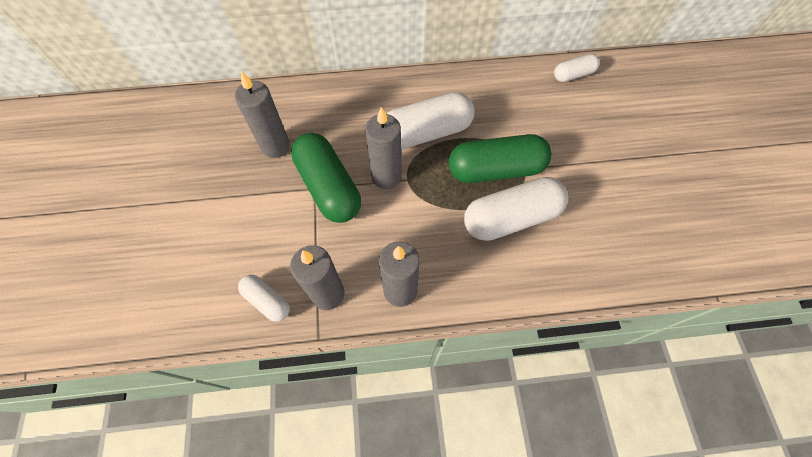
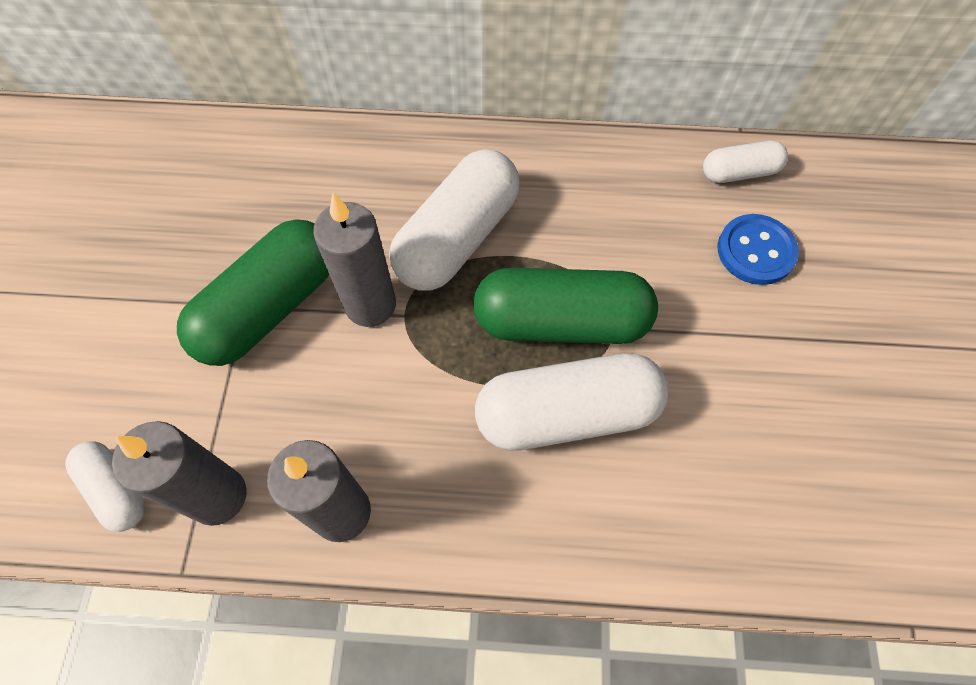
camera: 10 degrees right, 0 degrees up
grey candle [235,71,290,158] -> none
green capsule [291,133,361,223] -> green capsule turned 60 degrees clockwise [177,219,329,366]
white capsule [386,92,475,149] -> white capsule turned 45 degrees counterclockwise [389,149,520,291]
none -> blue button [717,214,799,285]

